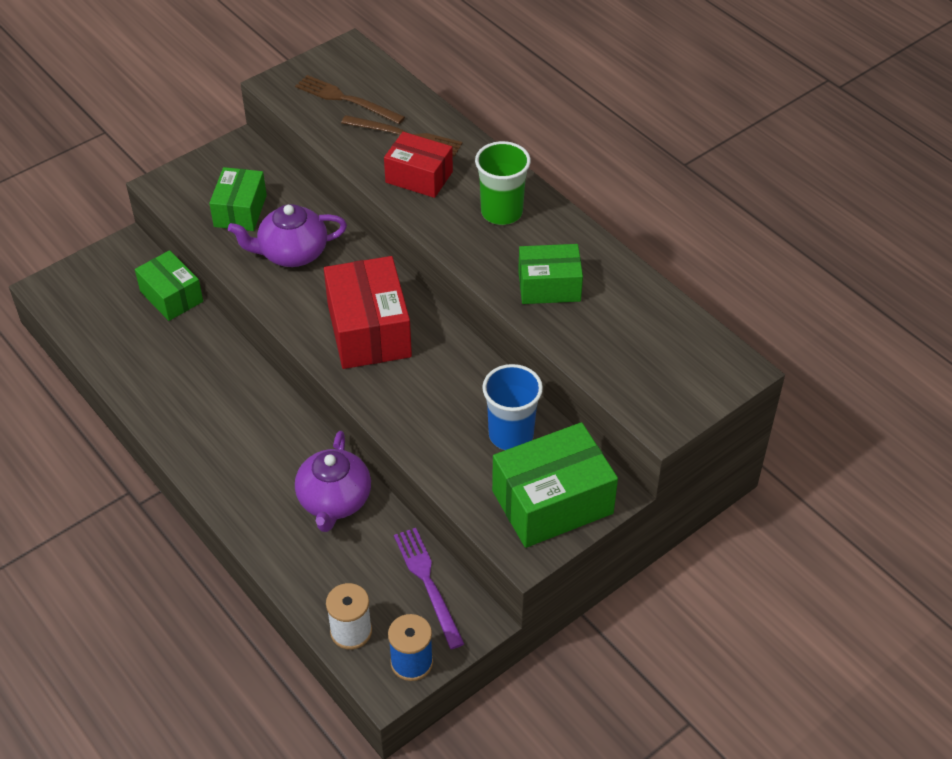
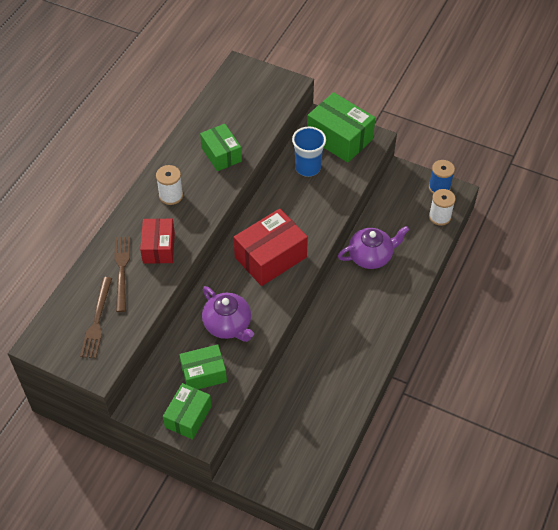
camera: 115 degrees left, 5 degrees up
green box [135,250,203,321] -> green box moved to [163,383,212,440]
purple fork [394,528,464,649] -> none
green cup [475,141,531,225] -> white spool [156,165,183,205]

